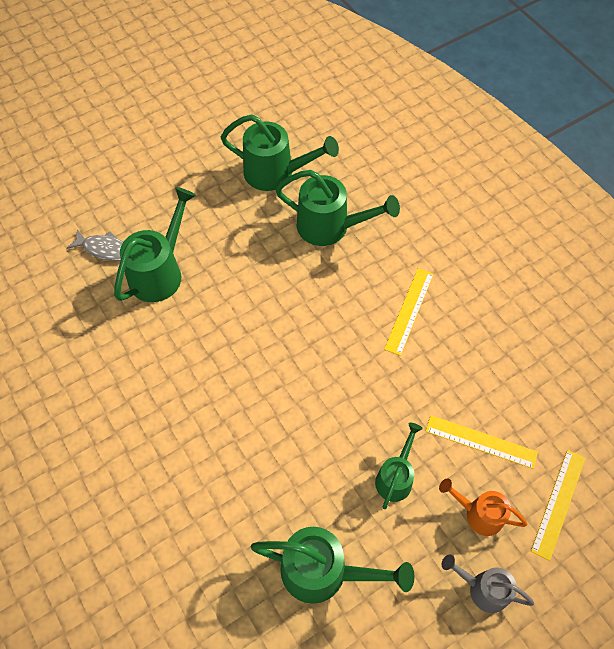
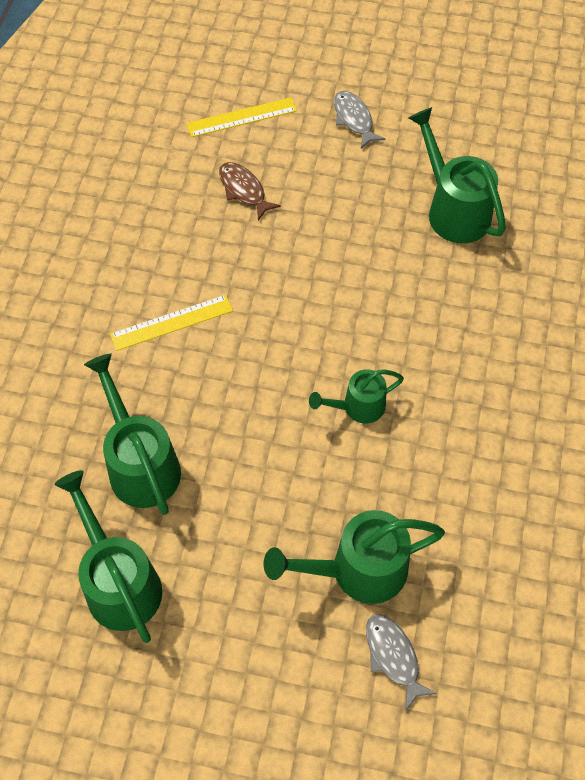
camera: 135 degrees left, 0 degrees up
green watering can [375,423,423,509] -> green watering can moved to [309,369,404,424]
yellow ruler [425,415,538,469] -> brown fish [219,162,281,221]
orange watering can [439,478,528,536] -> none
grey watering can [442,554,534,613] -> grey fish [334,91,386,149]

